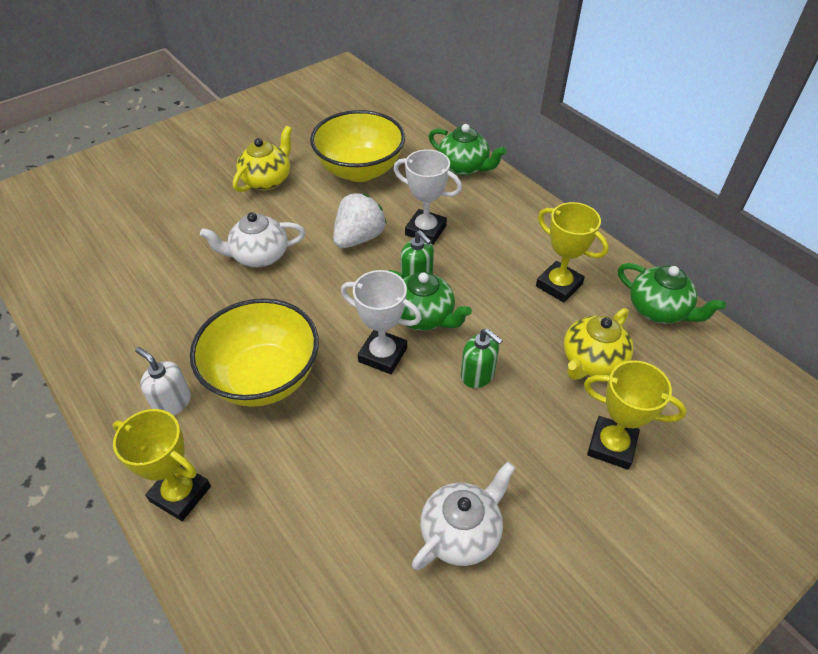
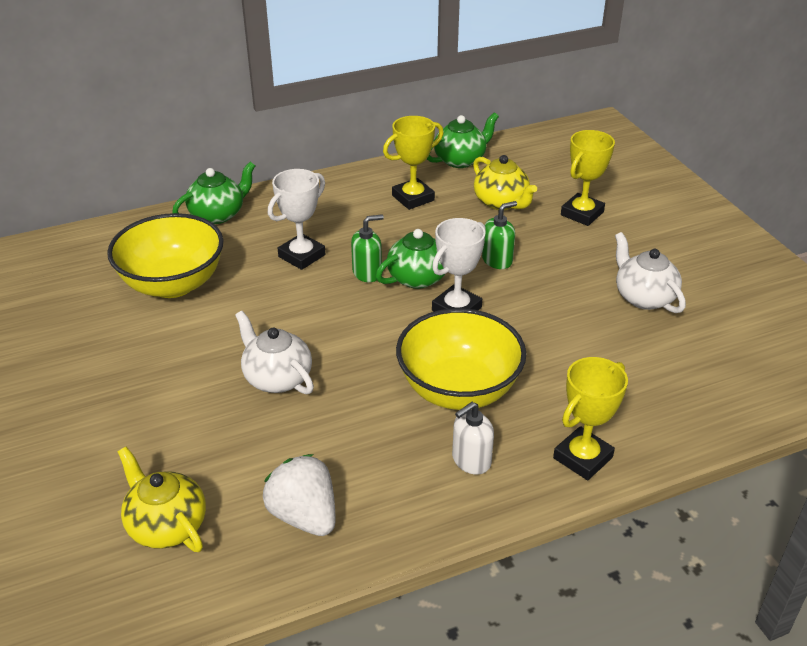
camera: 75 degrees left, 10 degrees down
white teapot [200,212,305,267] -> white teapot turned 135 degrees clockwise [235,311,314,394]
yellow teapot [233,126,292,192] -> yellow teapot moved to [118,447,206,552]
white strawberry [333,193,387,248] -> white strawberry moved to [263,454,335,536]

